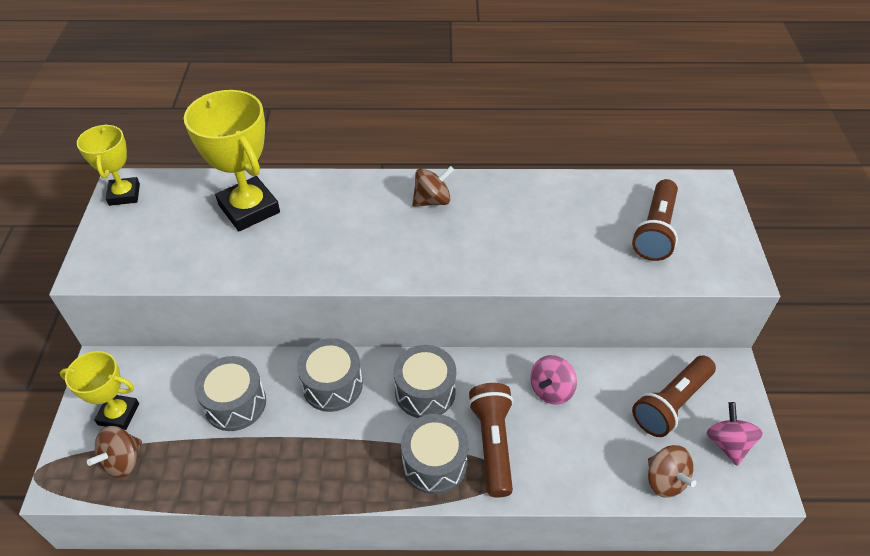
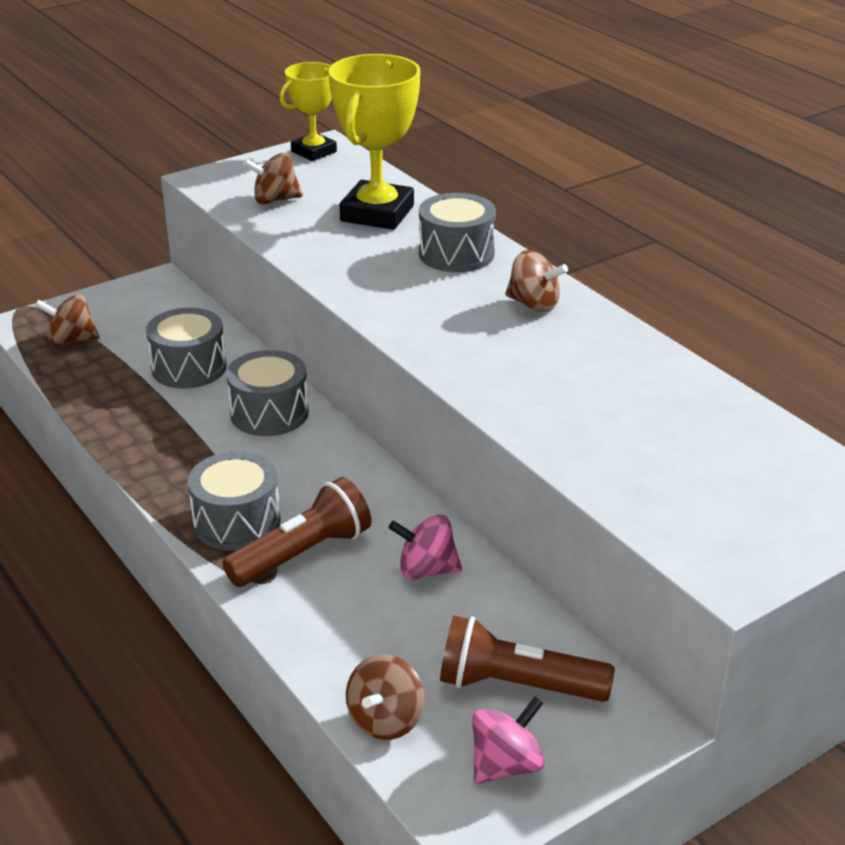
camera: 55 degrees right, 15 degrees down
yellow trophy [60,351,139,430] -> none
grey drum [394,345,456,418] -> grey drum moved to [419,193,496,272]
brown flashlight [632,179,678,261] -> none
none -> brown spinning top [243,153,303,204]

